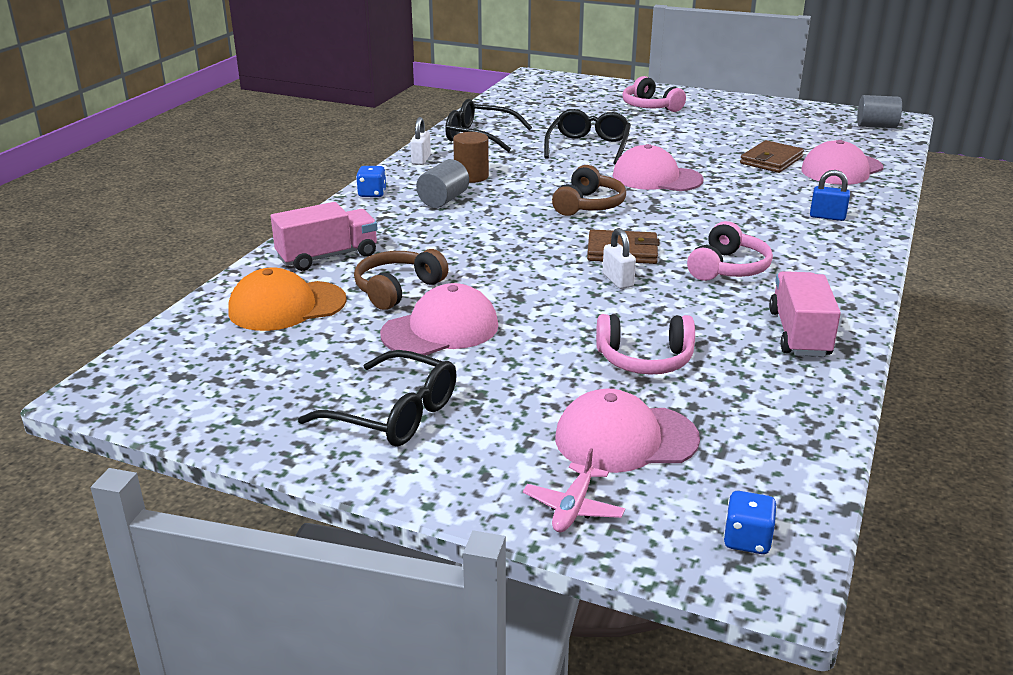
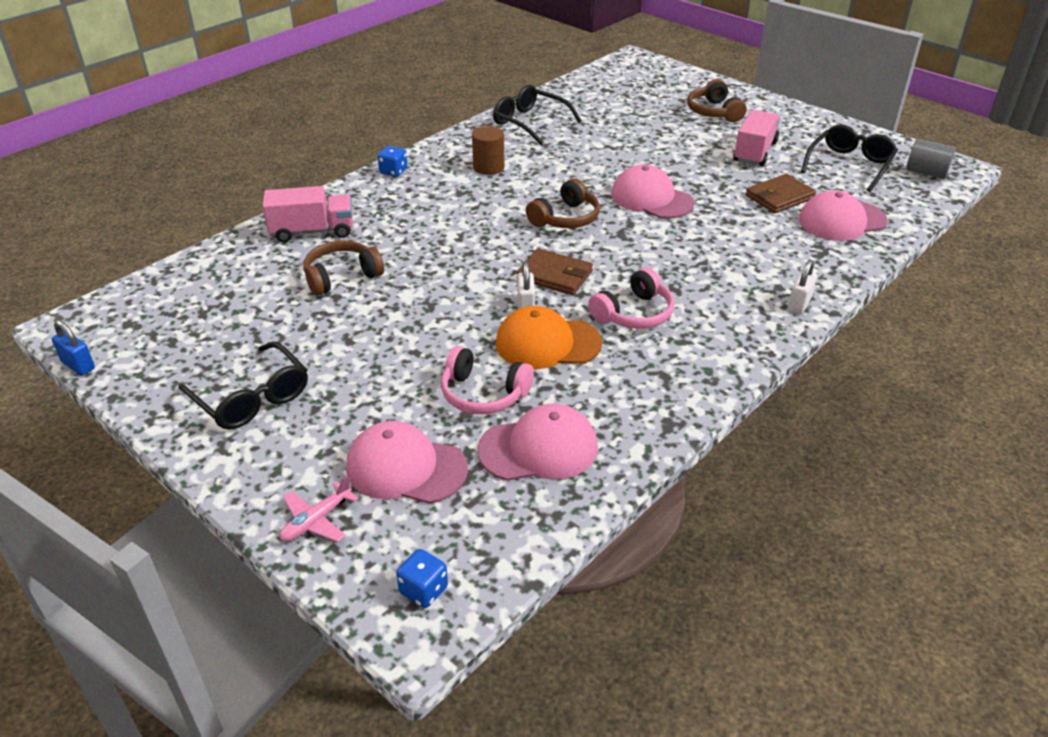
camera: 20 degrees right, 10 degrees up
orange cap [229,268,347,331] -> orange cap moved to [496,306,602,369]
pink cap [380,283,498,356] -> pink cap moved to [478,403,598,481]
white padlock [410,117,431,165] -> white padlock moved to [788,260,817,314]
grey cylinder [416,159,469,208] -> none
black glasses [544,109,631,165] -> black glasses moved to [801,124,898,192]
pink headphones [622,76,686,112] -> brown headphones [687,79,747,122]
pink truck [769,271,841,357] -> pink truck moved to [733,110,780,166]
blue padlock [810,170,850,221] -> blue padlock moved to [52,320,95,375]

